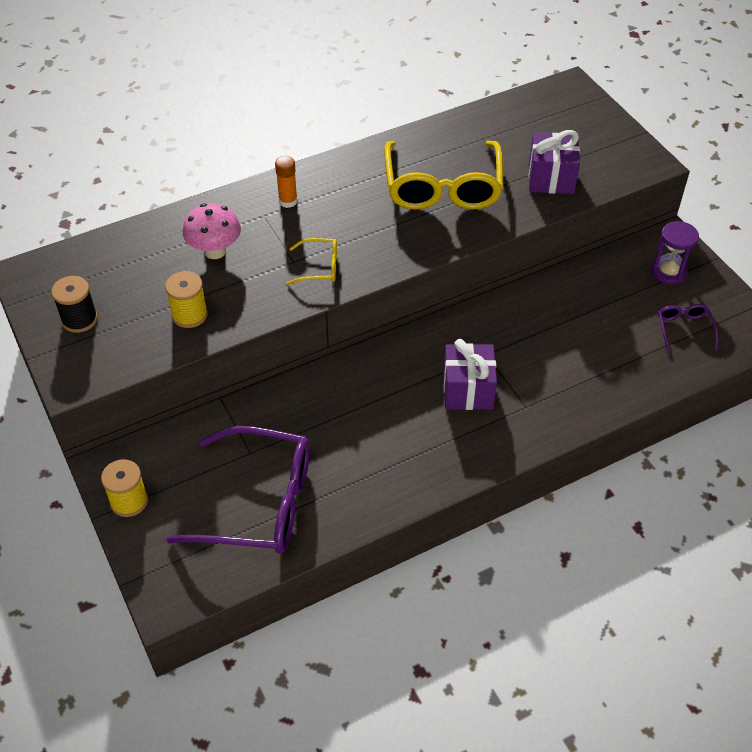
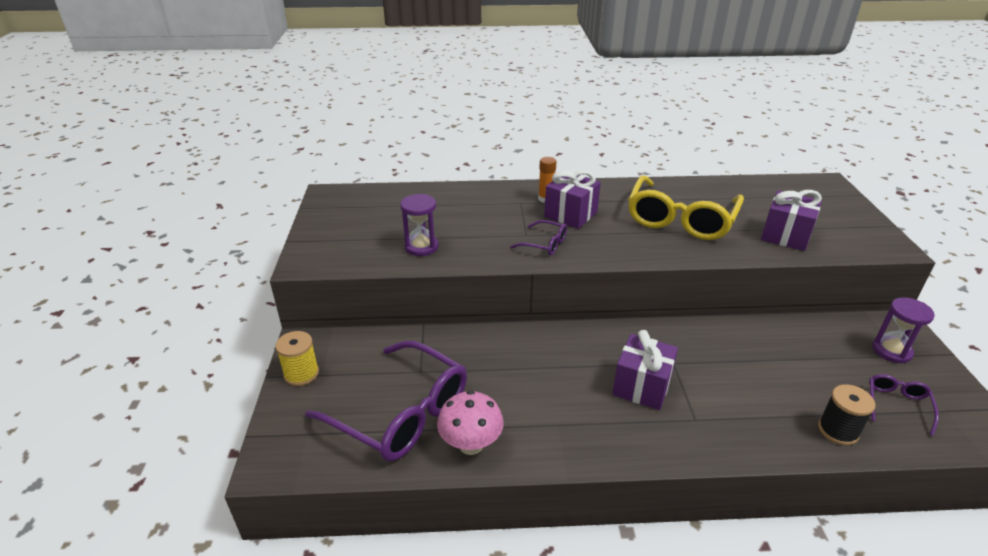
camera: 25 degrees right, 15 degrees down
black spool [51,276,98,333] -> black spool moved to [818,384,876,445]
yellow spool [165,271,208,328] -> purple hourglass [400,194,439,256]
pink mushroom [183,203,241,259] -> pink mushroom moved to [437,390,504,455]
yellow glasses [286,238,337,285] -> purple glasses [510,220,567,256]
none -> purple gift [544,170,601,229]

